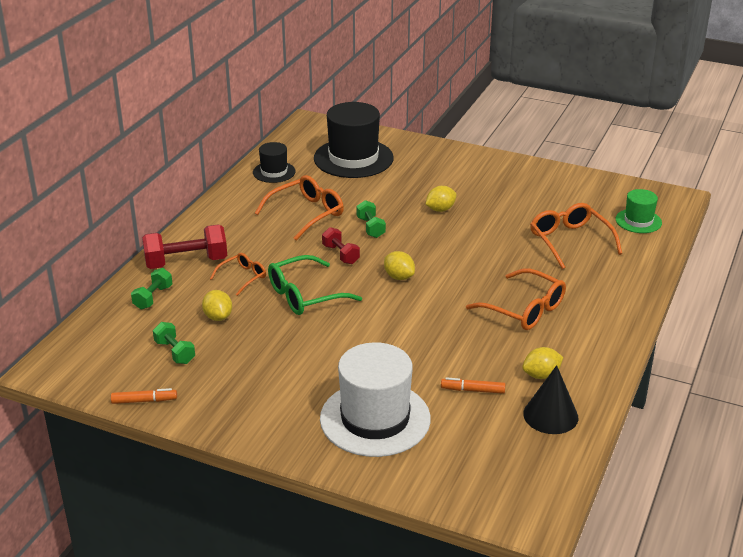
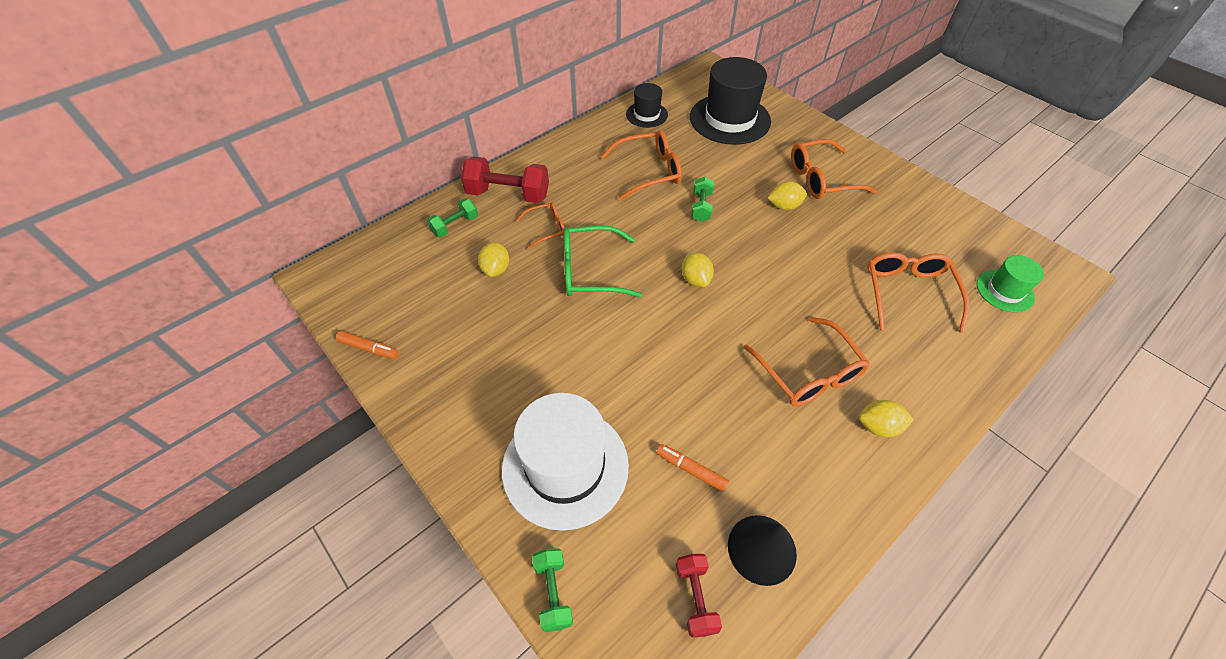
camera: 25 degrees right, 20 degrees up
green dumbbell [153,322,195,364] -> green dumbbell moved to [532,548,573,632]
red dumbbell [322,227,360,264] -> red dumbbell moved to [676,554,722,638]
yellow lemon [522,347,564,379] -> yellow lemon moved to [859,400,914,437]
none -> orange glasses [791,139,877,199]

